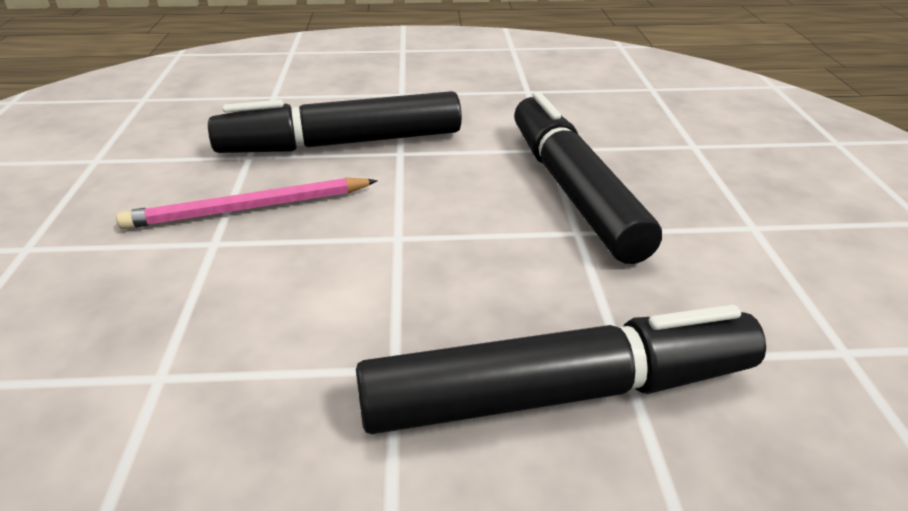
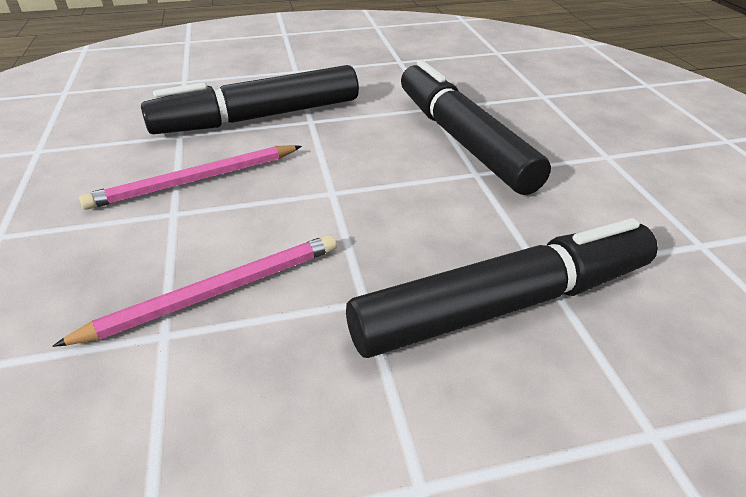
camera: 10 degrees left, 5 degrees up
none -> pink pencil [52,234,337,347]

